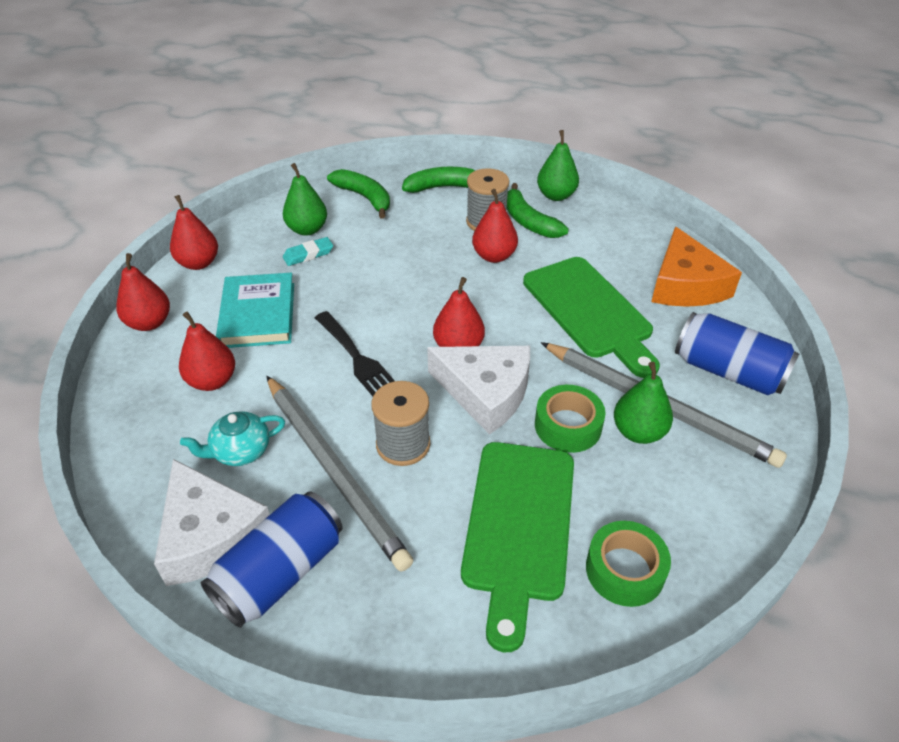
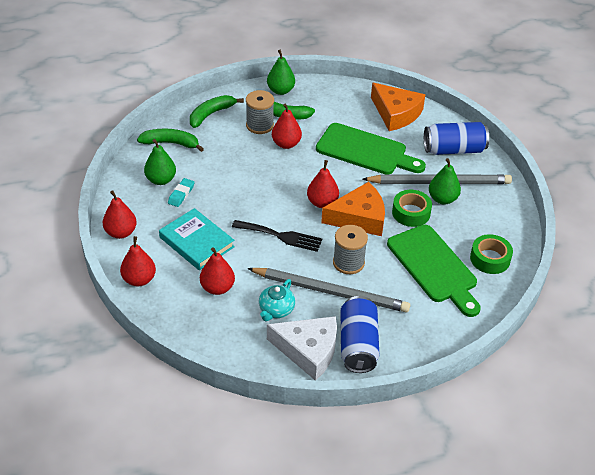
camera: 40 degrees left, 0 degrees up
white cheese [427,346,530,435] -> orange cheese [321,182,385,236]

